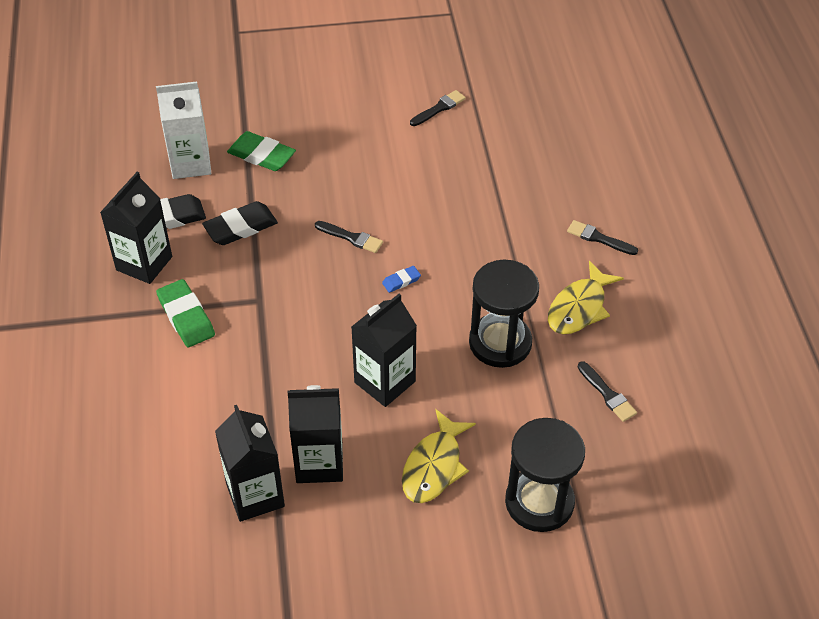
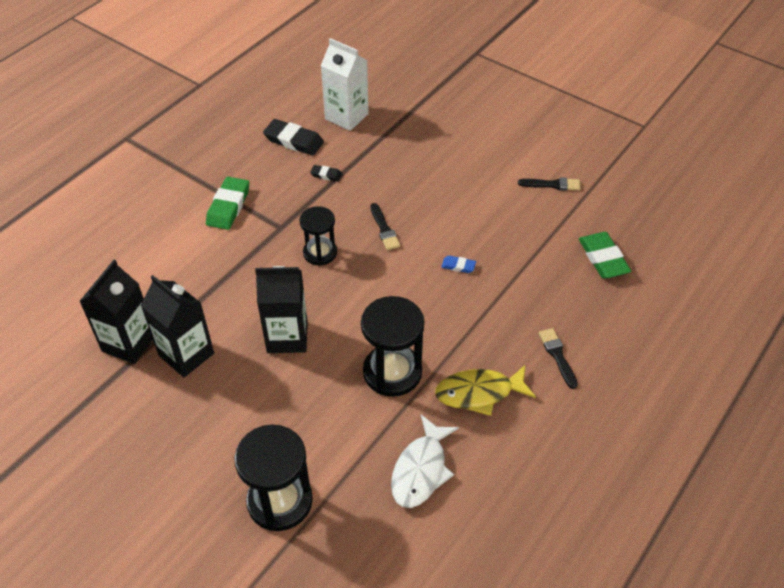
camera: 45 degrees right, 0 degrees up
black carton [100,172,172,284] -> none
black eraser [202,201,278,245] -> black eraser [310,165,342,182], size x0.51
green eraser [227,131,296,171] -> green eraser moved to [579,232,631,278]
blue eraser [382,266,421,293] -> blue eraser moved to [441,255,476,273]
yellow fish [402,409,476,503] -> none
black brush [578,361,637,422] -> white fish [391,415,459,508]
none -> black hourglass [299,206,337,266]

